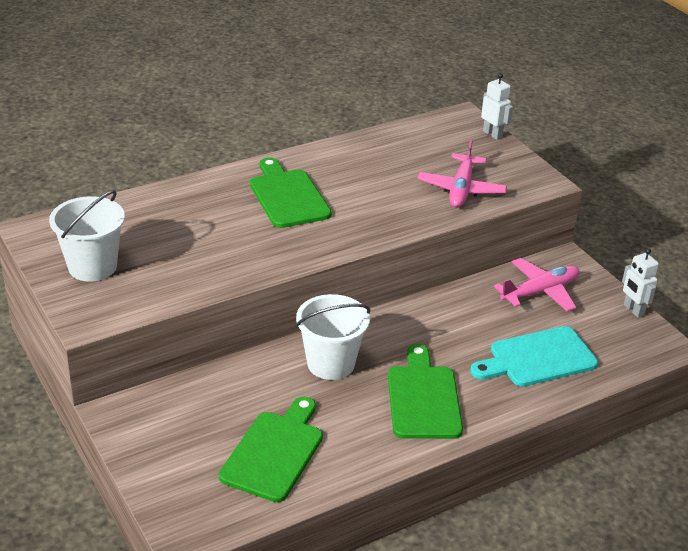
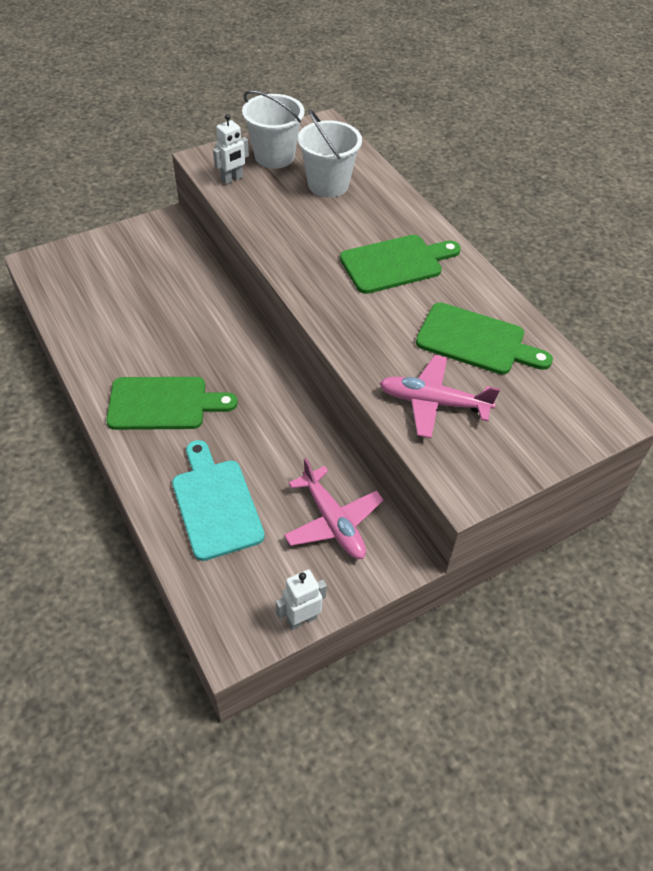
camera: 90 degrees right, 15 degrees up
green cutting board [219,397,323,502] -> green cutting board moved to [416,302,553,375]
white bucket [296,294,371,380] -> white bucket moved to [298,109,362,198]
white robot [481,73,513,140] -> white robot moved to [213,114,249,184]

